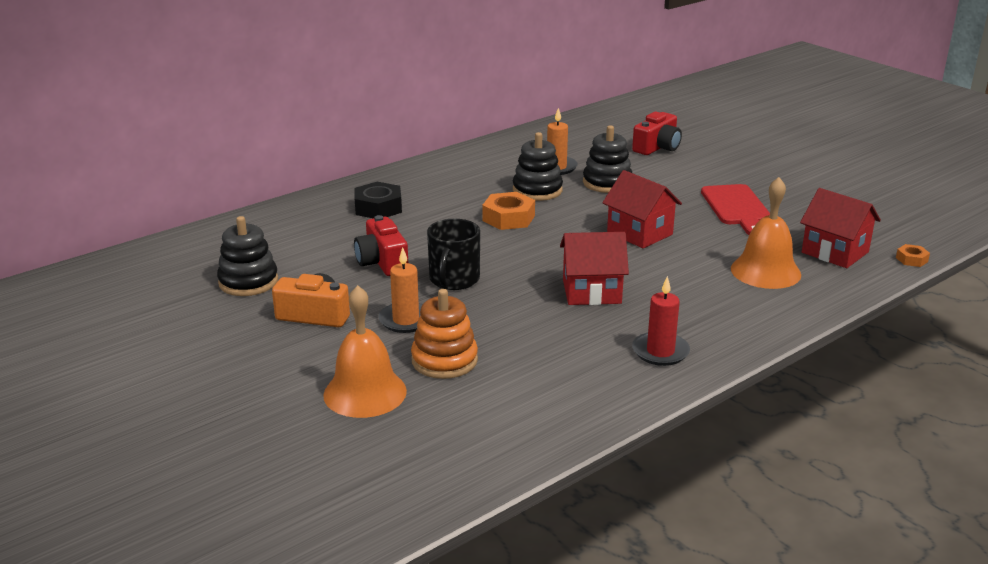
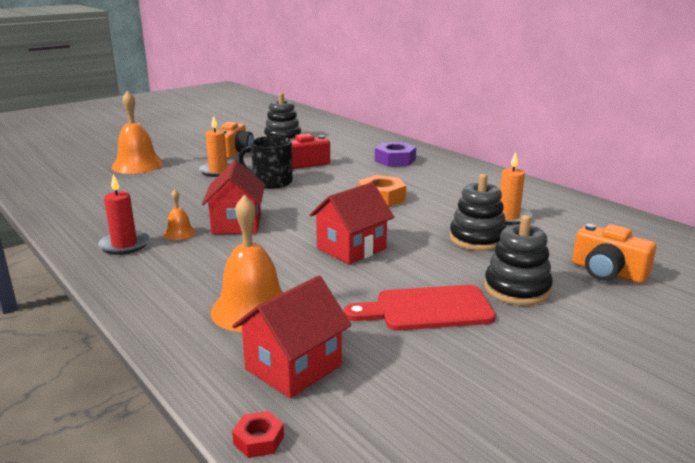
camera: 90 degrees right, 5 degrees down
black nut [354,182,402,218] -> purple nut [375,142,416,167]
orange stacking toy [411,289,478,379] -> none
black stacking toy [513,132,563,201] -> black stacking toy moved to [484,215,553,305]
red camera [632,112,682,155] -> orange camera [572,224,656,284]
orange nut [896,244,930,267] -> red nut [232,411,284,458]
none -> orange bell [164,189,196,240]

